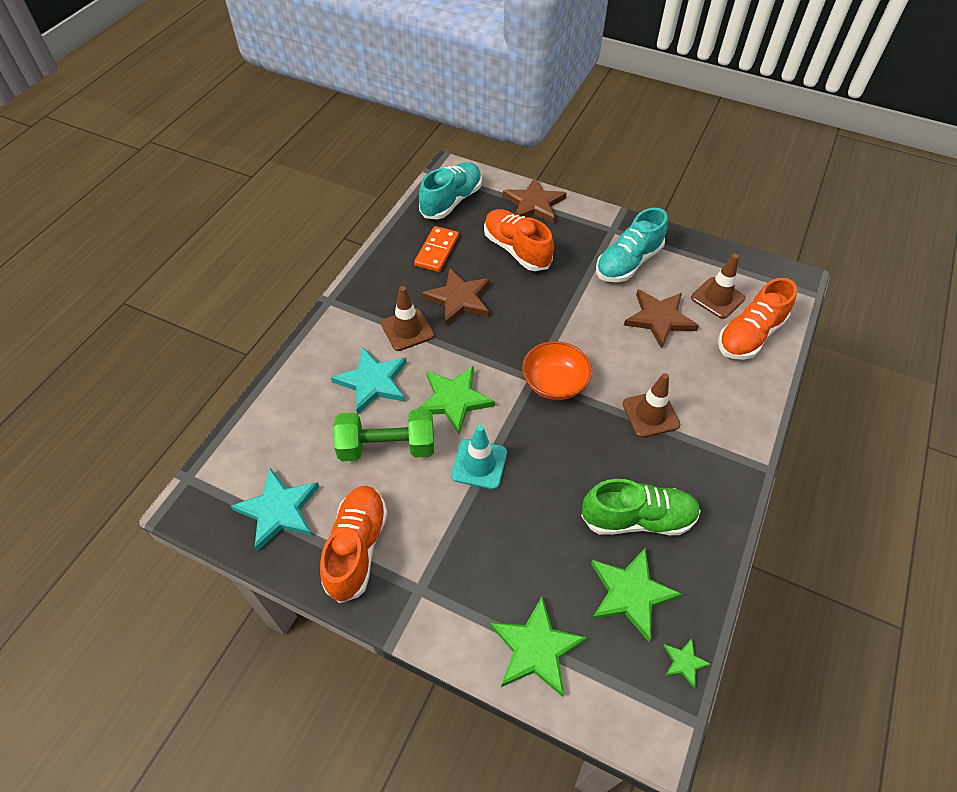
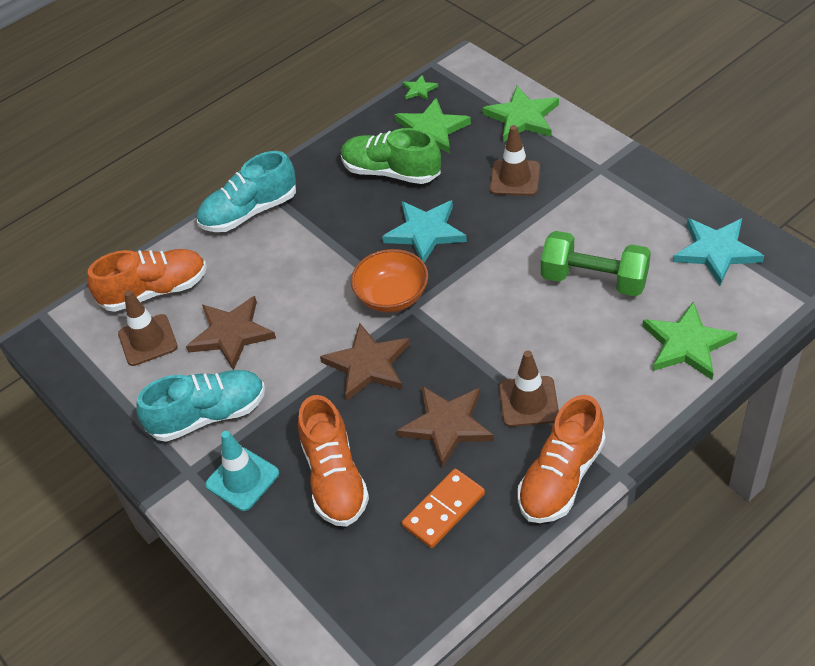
camera: 150 degrees left, 5 degrees down
orange shoe [320,486,388,603] -> orange shoe moved to [518,395,606,523]
turquoise star [331,347,407,415] -> turquoise star moved to [382,200,467,263]
green star [417,366,495,434] -> green star moved to [642,301,737,380]
turquoise shoe [419,162,482,219] -> turquoise shoe moved to [197,151,296,232]
turquoise traffic cone [451,425,507,489] -> turquoise traffic cone moved to [205,431,279,511]
brown star [503,177,567,223] -> brown star moved to [320,323,410,401]
brown traffic cone [623,373,680,438] -> brown traffic cone moved to [490,125,540,196]

